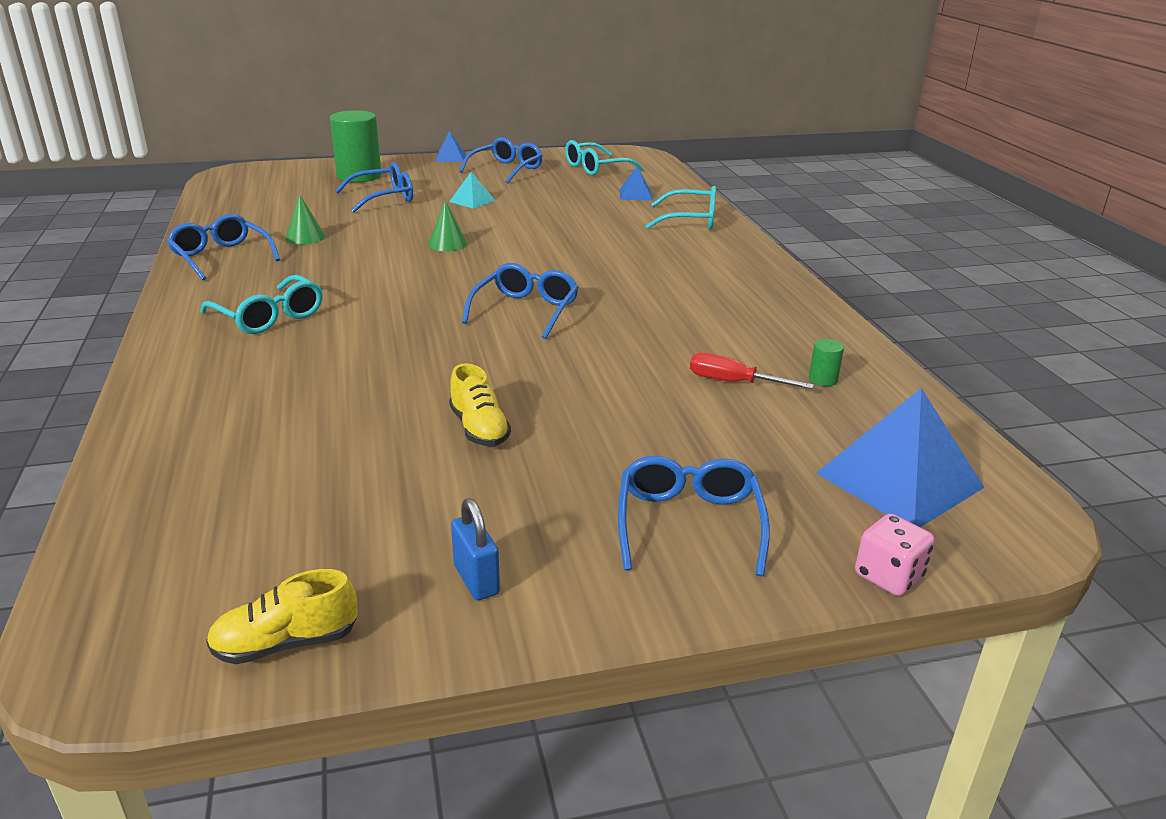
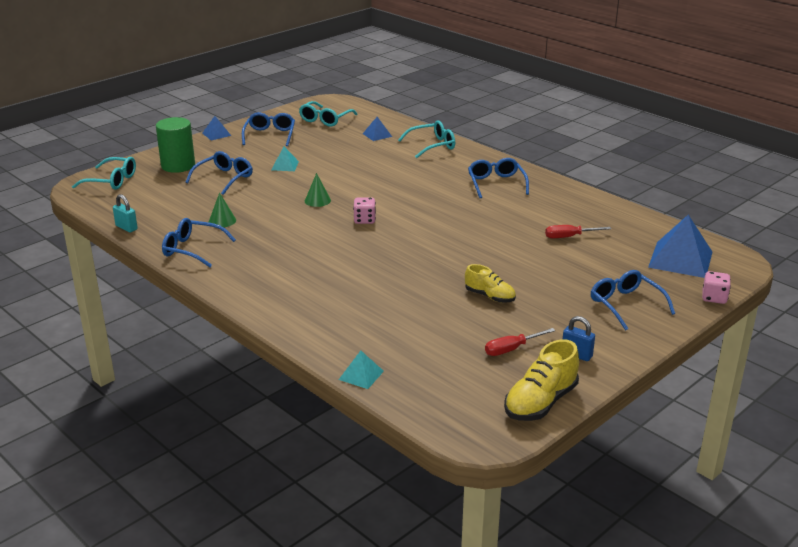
camera: 30 degrees left, 0 degrees up
turquoise glasses [200,275,323,334] -> turquoise glasses moved to [72,157,136,190]
yellow shoe [206,569,358,664] -> yellow shoe [504,339,579,421], size x1.55
blue glasses [462,263,579,339] -> blue glasses moved to [468,158,529,198]
green cylinder [809,339,844,386] -> none
none -> turquoise padlock [113,194,138,232]
none -> turquoise pyramid [339,351,384,389]
none -> pink dice [353,197,376,224]
none -> red screwdriver [485,328,555,356]

